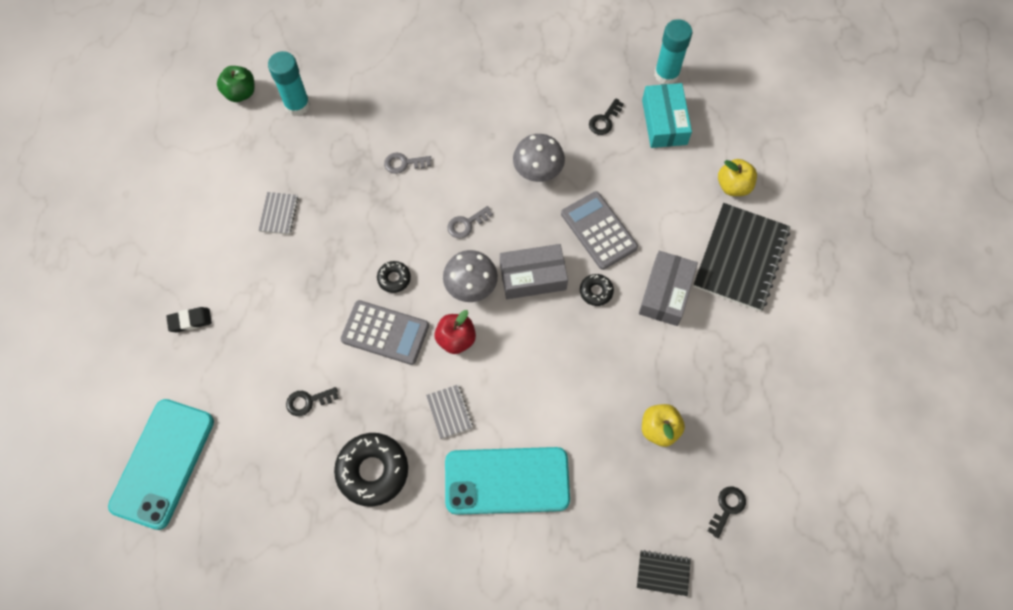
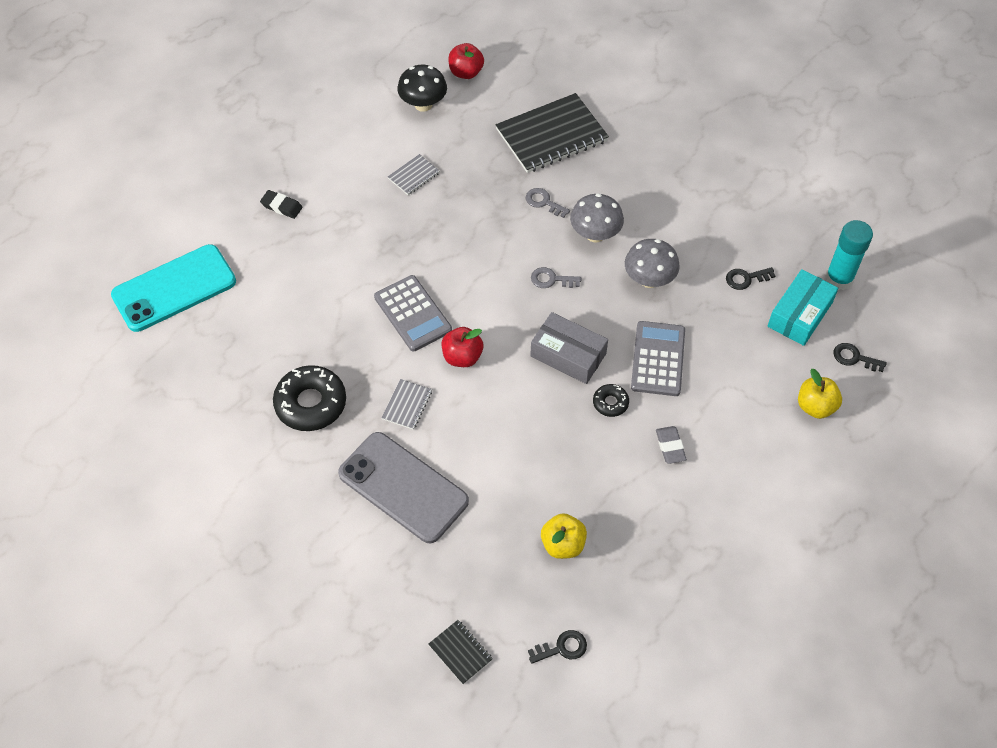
camera: 40 degrees right, 10 degrees down
green apple [217,66,255,102] -> red apple [448,43,484,79]
turquoise glue stick [268,51,310,116] -> none
black key [286,387,339,416] -> black key moved to [834,343,887,372]
black donut [377,261,411,293] -> none
grey mushroom [443,250,498,302] -> grey mushroom moved to [570,193,624,242]
turquoise phone [445,447,570,515] -> grey phone [338,432,469,543]
grey box [639,251,698,326] -> grey eraser [656,426,687,464]
black notebook [693,203,790,311] -> black notebook moved to [496,93,609,173]
none -> black mushroom [397,65,447,112]

